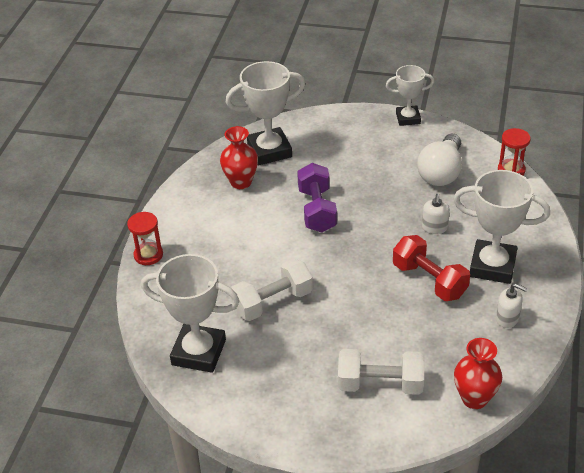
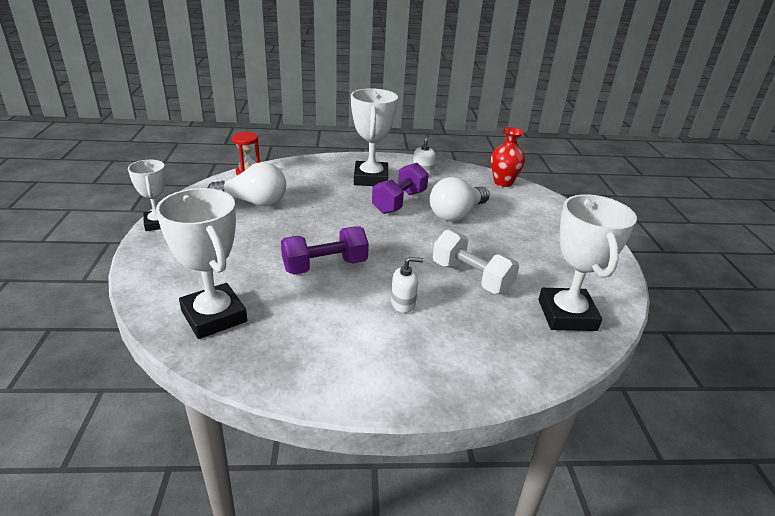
camera: 110 degrees left, 10 degrees down
red hourglass [127,212,163,265] -> none
red vase [220,126,258,189] -> none
white dumbbell [338,349,425,395] -> none
red dumbbell [393,235,470,301] -> purple dumbbell [372,163,429,214]
white soap dispenser [422,194,450,234] -> white soap dispenser moved to [391,257,423,313]
none -> white light bulb [430,177,490,222]

